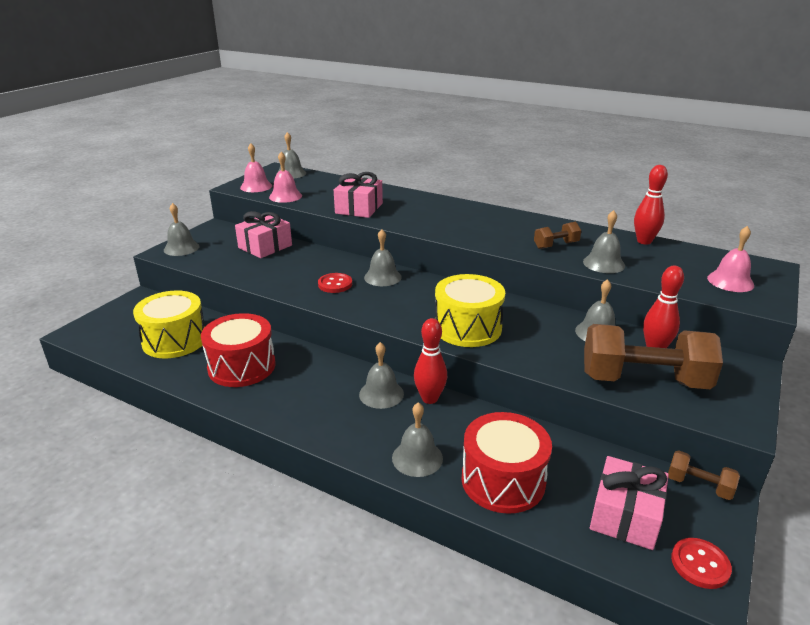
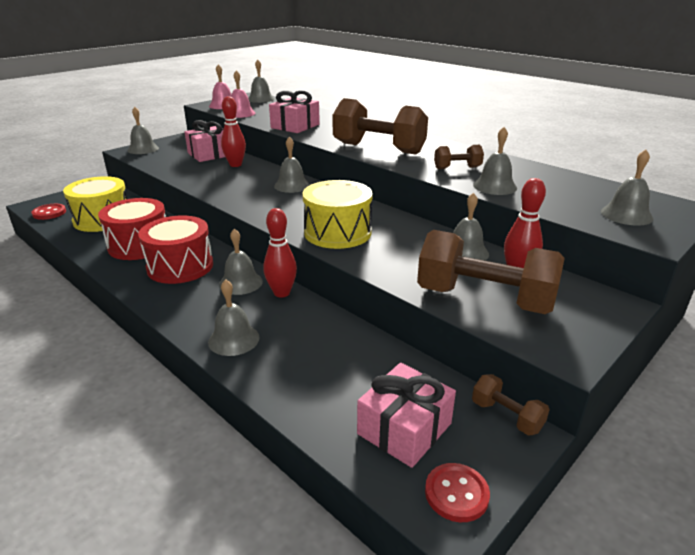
camera: 15 degrees right, 0 degrees up
red button [318,273,352,293] -> red button moved to [31,204,66,220]
red drum [462,412,552,514] -> red drum moved to [138,216,213,284]
red bowling pin [634,165,668,245] -> red bowling pin moved to [221,96,246,167]
pink bell [707,226,754,292] -> grey bell [601,149,653,226]
none -> brown dumbbell [332,98,428,155]

